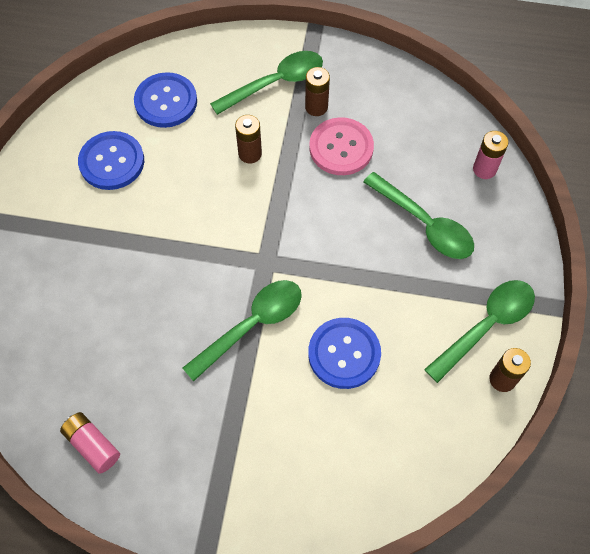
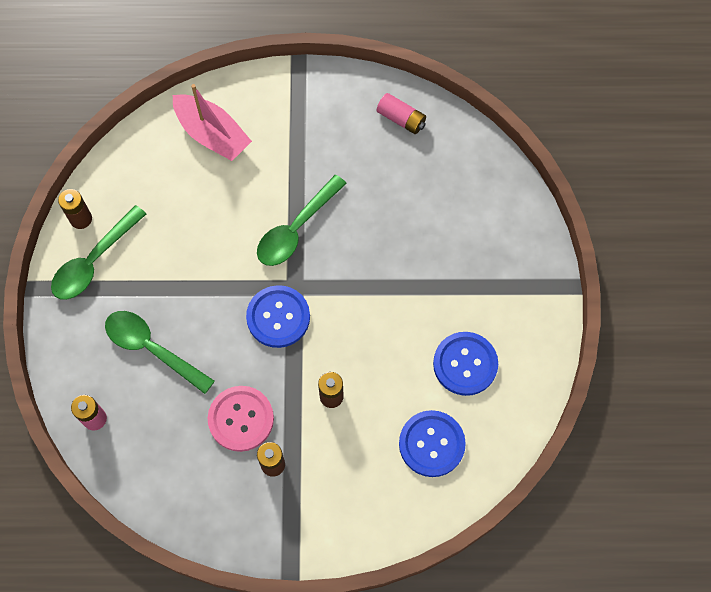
camera: 170 degrees right, 5 degrees up
green spoon [210,51,323,115] -> none
blue button [308,318,381,389] -> blue button moved to [246,285,310,348]
none -> pink boat [173,84,252,161]

